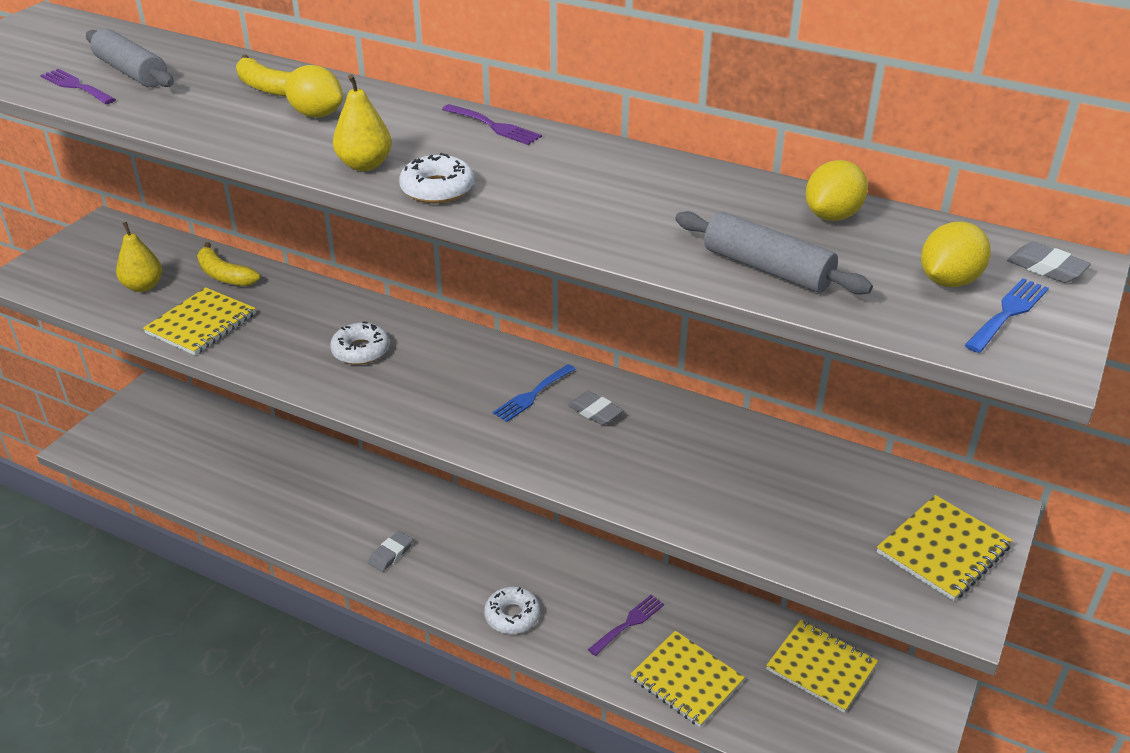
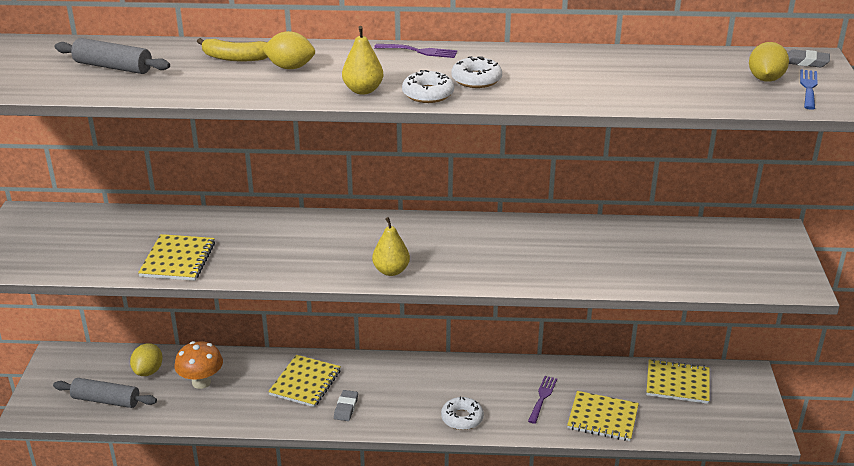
camera: 25 degrees left, 5 degrees down
purple fork [40,69,116,104] -> none
yellow pear [116,222,162,292] -> yellow pear moved to [372,217,410,276]
yellow banana [197,242,260,286] -> none
white donut [330,322,390,365] -> white donut moved to [451,56,502,88]
blue fork [493,364,576,422] -> none
grey eraser [568,391,623,425] -> none
grey rolling pin [675,211,873,295] -> grey rolling pin moved to [53,378,157,408]
yellow lemon [805,160,868,221] -> yellow lemon moved to [130,343,162,376]
yellow notebook [877,495,1013,601] -> yellow notebook moved to [268,355,341,407]
none -> orange mushroom [175,341,223,389]

